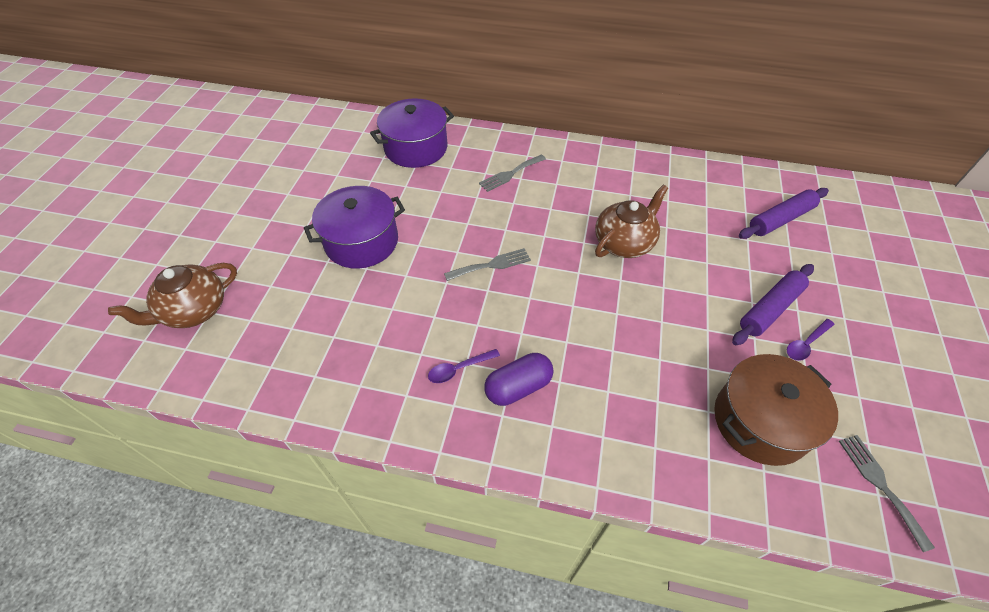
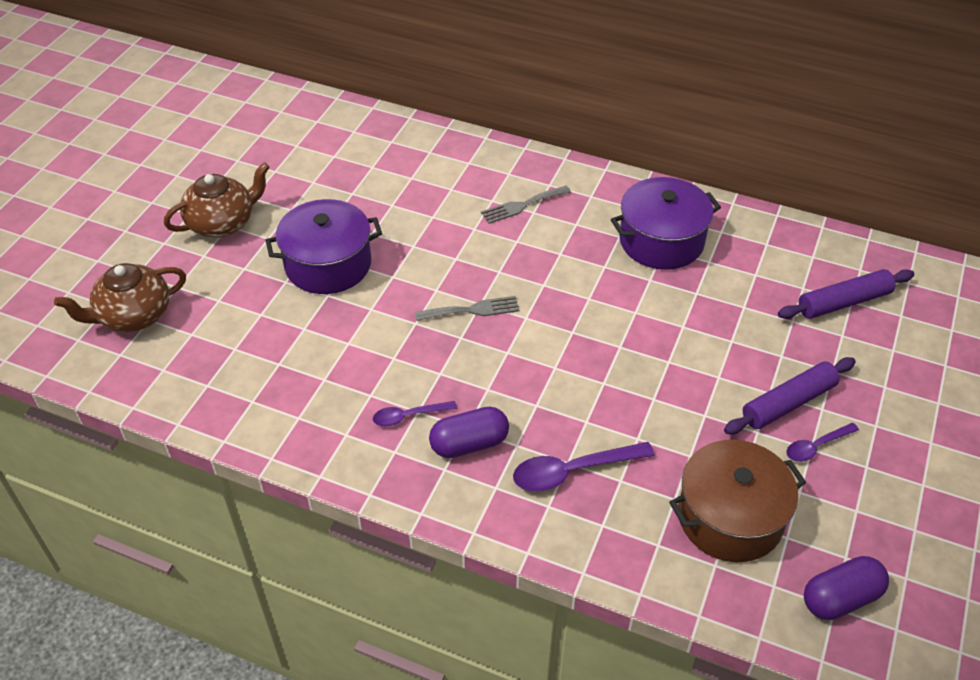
camera: 10 degrees right, 5 degrees down
purple pot [370,99,454,168] -> purple pot moved to [611,177,721,270]
brown teapot [595,185,668,258] -> brown teapot moved to [164,162,270,238]
grey fork [839,435,935,552] -> purple capsule [804,556,889,620]
none -> purple spoon [513,442,655,492]

